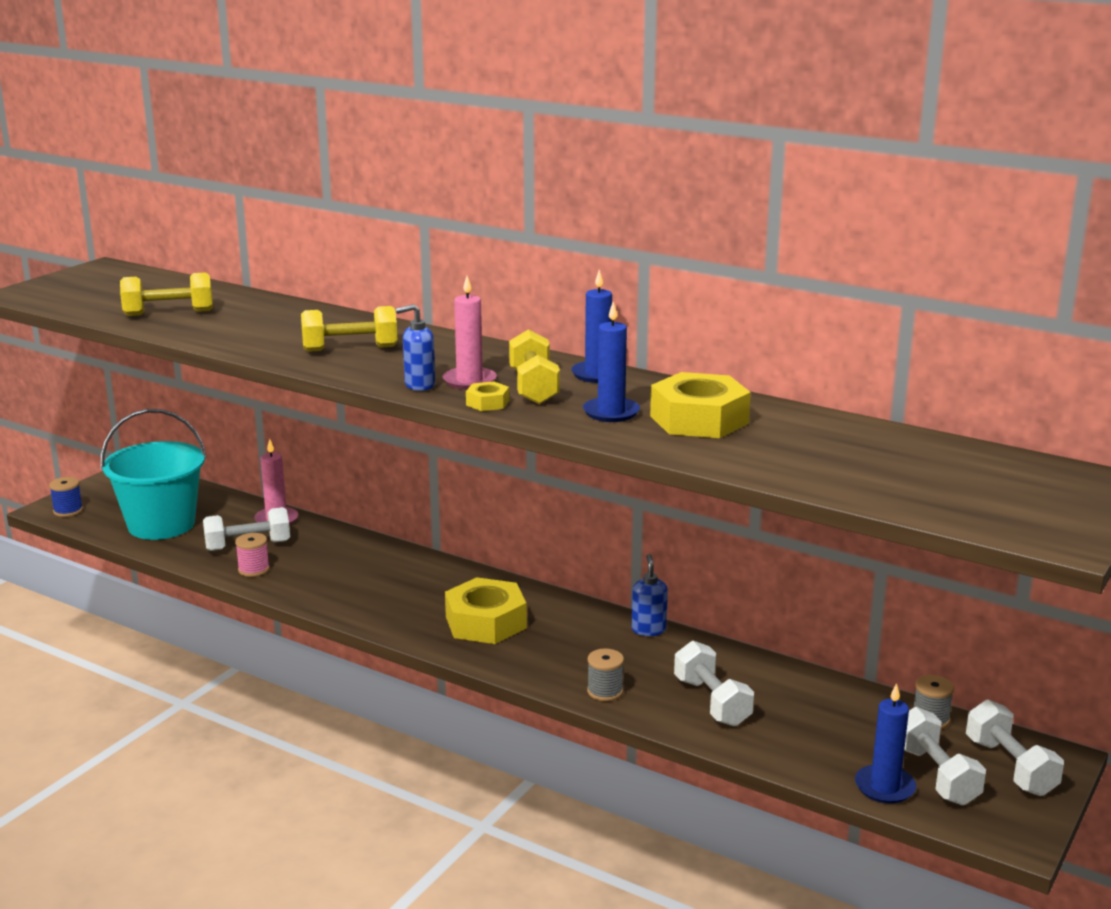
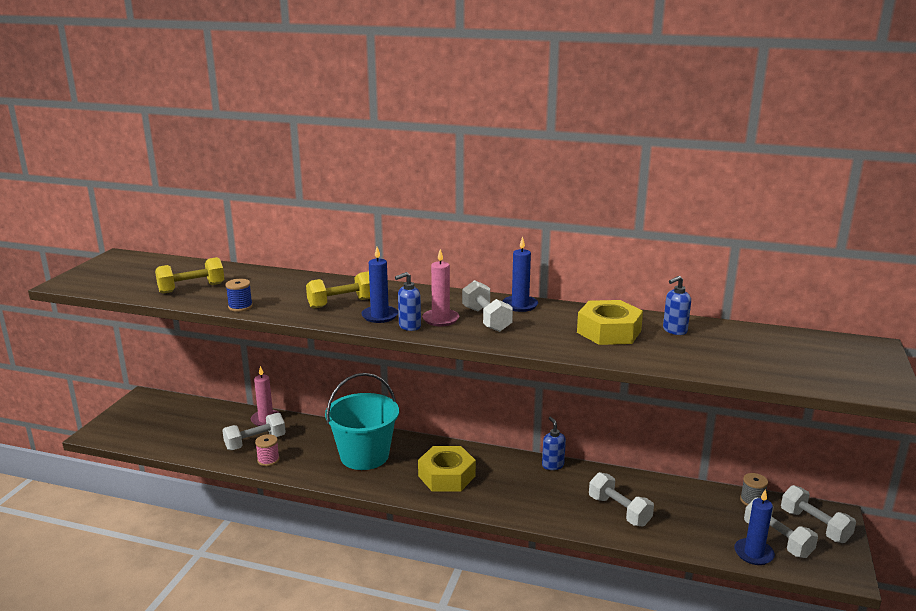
camera: 15 degrees left, 0 degrees up
blue spool [49,477,83,517] -> blue spool moved to [225,279,253,312]
turquoise bucket [101,409,206,540] -> turquoise bucket moved to [325,373,399,470]
yellow nut [466,381,509,411] -> none
yellow dumbbell [509,329,560,404] -> white dumbbell [462,280,513,332]
blue candle [583,302,640,422] -> blue candle moved to [361,247,398,323]
grey spool [587,649,624,701] -> none
none -> blue soap dispenser [663,276,691,335]

